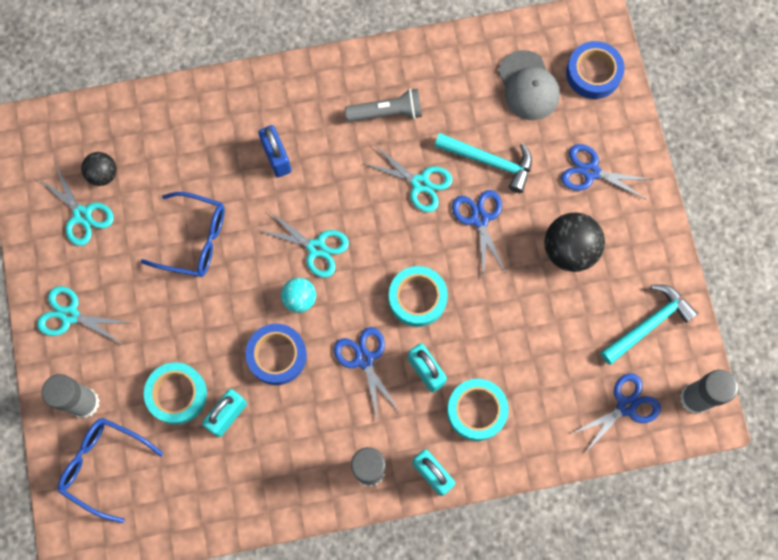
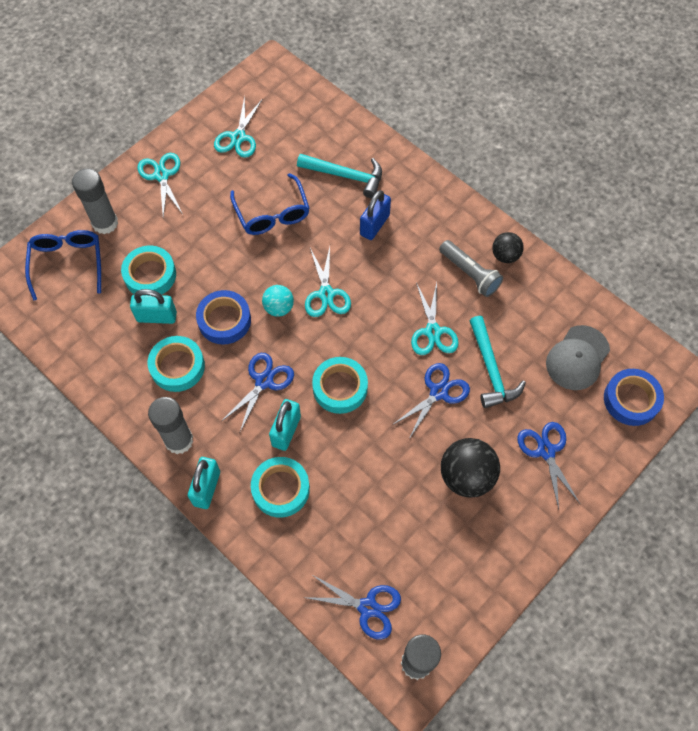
camera: 55 degrees right, 10 degrees down
black ball [81,152,117,186] -> black ball moved to [492,232,524,263]
turquoise hammer [601,284,698,365] -> turquoise hammer moved to [297,154,382,198]
none -> turquoise tape [148,336,205,392]

